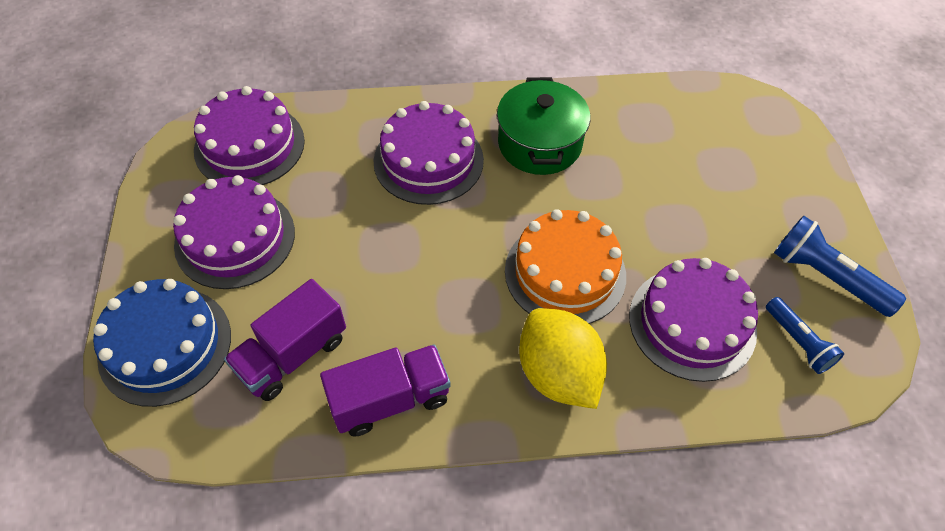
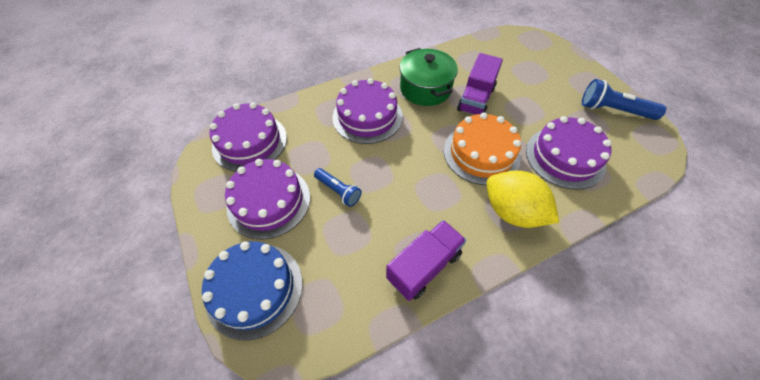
camera: 20 degrees left, 0 degrees up
purple truck [224,279,346,401] -> purple truck moved to [457,53,503,115]
blue flashlight [766,297,844,374] -> blue flashlight moved to [314,168,362,207]

